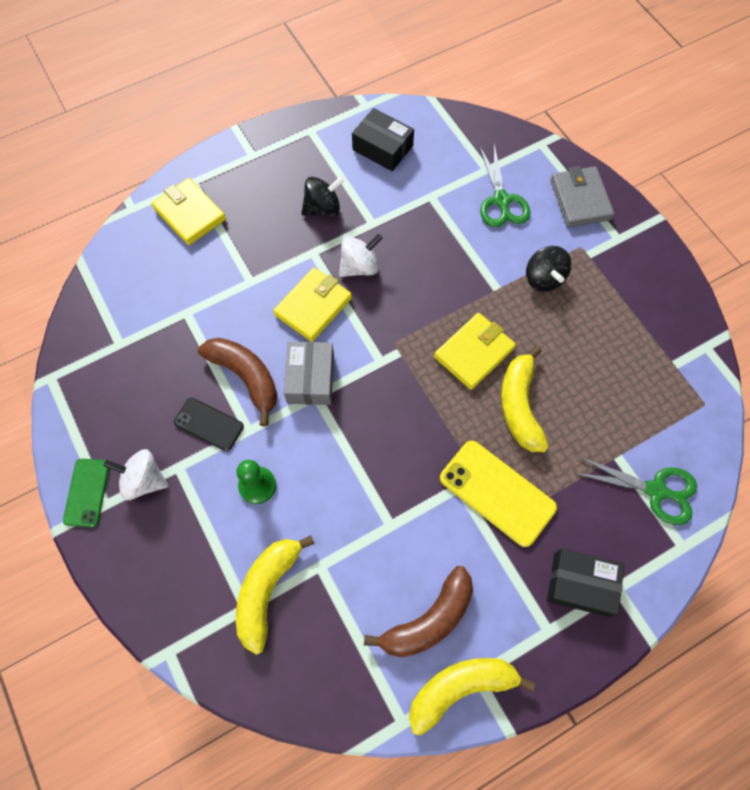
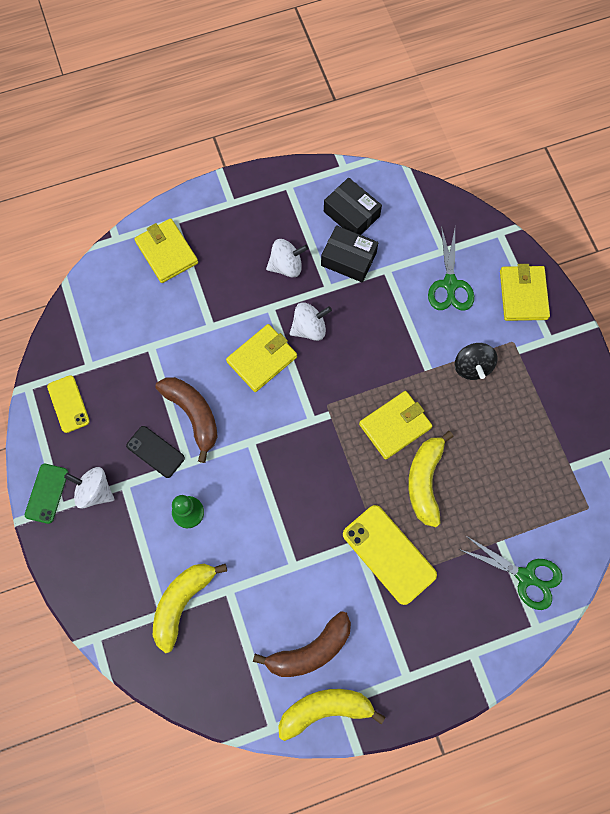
camera: 10 degrees right, 5 degrees up
grey box [284,342,334,405] -> none
black spinning top [301,176,345,216] -> white spinning top [266,239,308,278]
black box [547,548,625,617] -> black box moved to [321,225,378,283]
grey wallet [551,166,614,227] -> yellow wallet [500,264,550,321]
none -> yellow phone [47,375,90,433]

